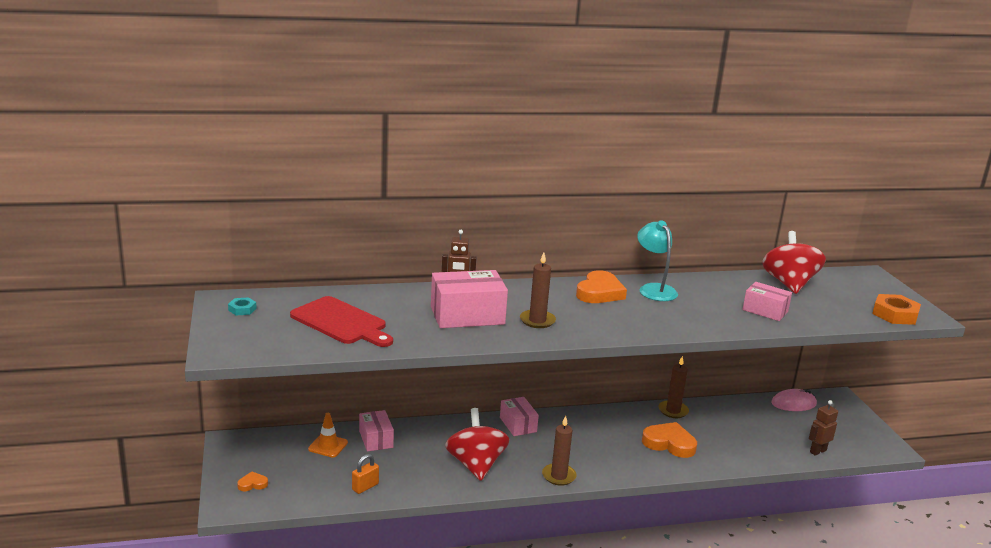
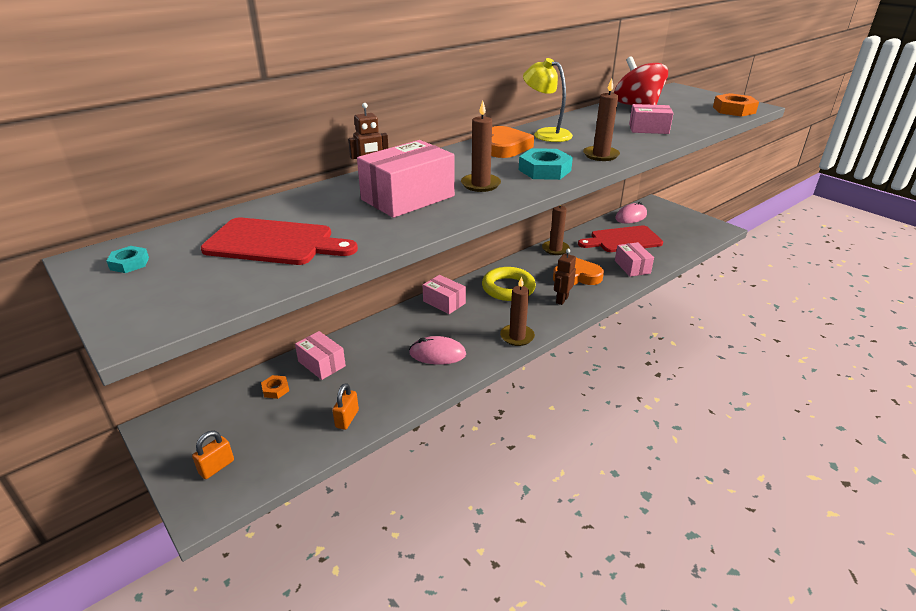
camera: 25 degrees left, 10 degrees up
orange heart [237,471,268,491] -> orange padlock [192,431,234,479]
orange traffic cone [308,413,348,458] -> orange nut [261,375,289,399]
red spinning top [445,408,510,481] -> pink mouse [409,336,466,364]
turquoise lamp [637,220,678,301] -> yellow lamp [523,58,573,142]
brown robot [809,400,838,456] -> brown robot moved to [554,249,576,305]
none -> yellow ring [482,267,536,301]
none -> turquoise nut [519,148,573,180]
none -> red cutting board [578,225,663,252]
none -> brown candle [583,78,620,161]
none -> pink box [615,242,654,277]

